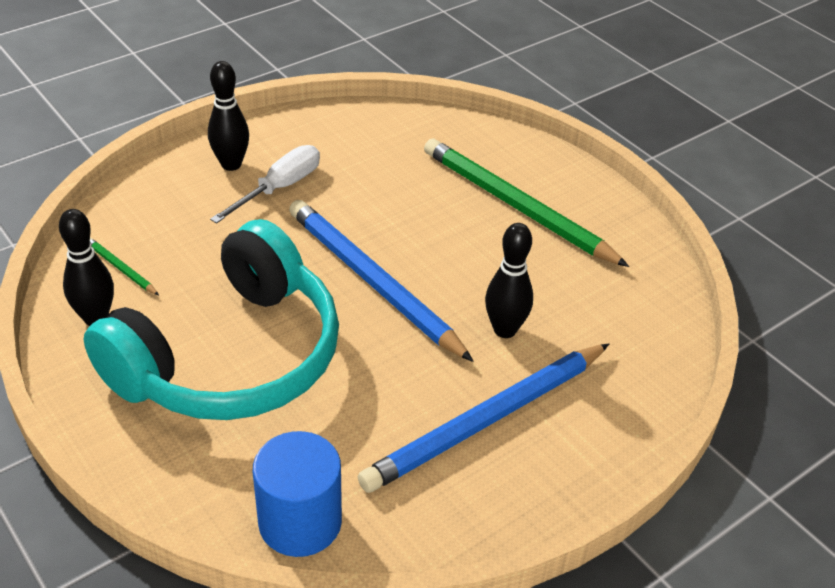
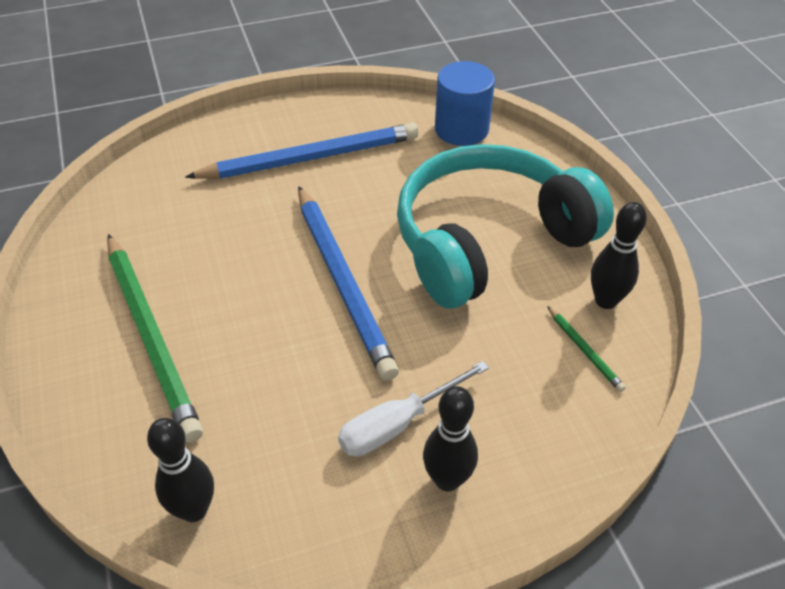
camera: 160 degrees left, 5 degrees up
black bowling pin [485,223,533,338] -> black bowling pin moved to [147,418,214,522]

